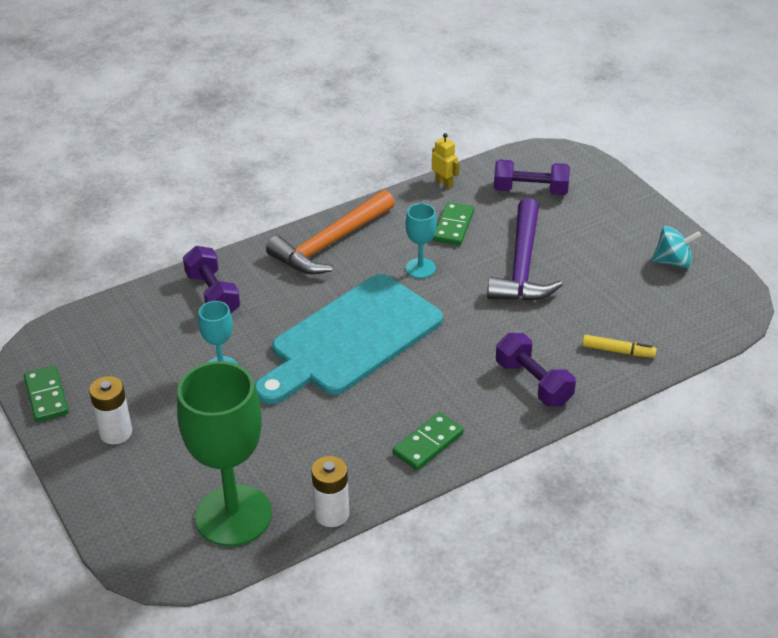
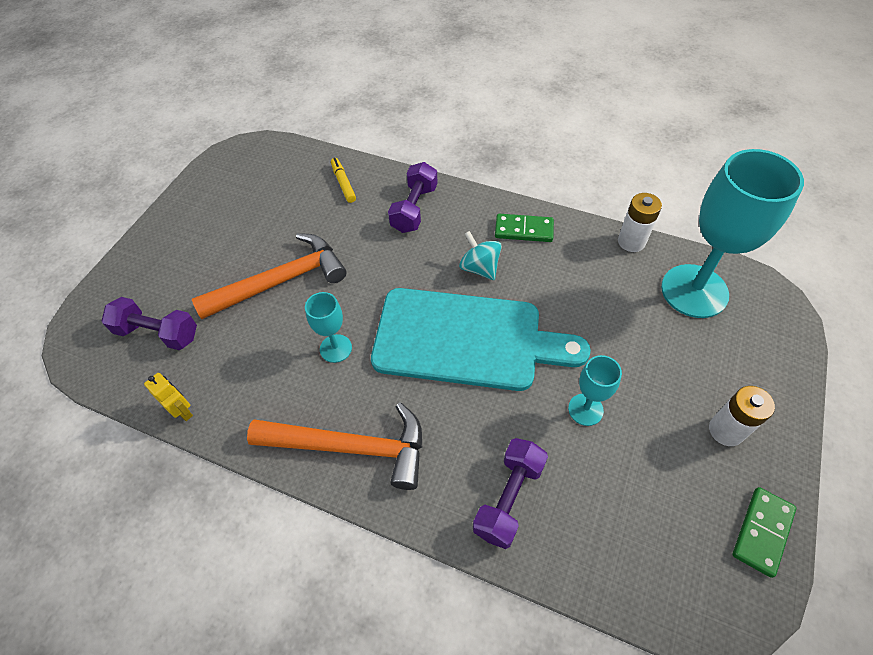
camera: 125 degrees left, 15 degrees up
green goblet [177,361,272,546] -> turquoise goblet [661,149,804,318]
yellow robot [432,133,460,189] -> yellow robot turned 120 degrees clockwise [144,373,193,421]
green domino [433,202,474,245] -> none
purple hammer [487,198,562,301] -> orange hammer [192,233,347,319]
purple dumbbell [494,159,570,195] -> purple dumbbell turned 45 degrees counterclockwise [102,297,197,350]
turquoise spinning top [652,226,701,268] -> turquoise spinning top moved to [459,231,502,280]

